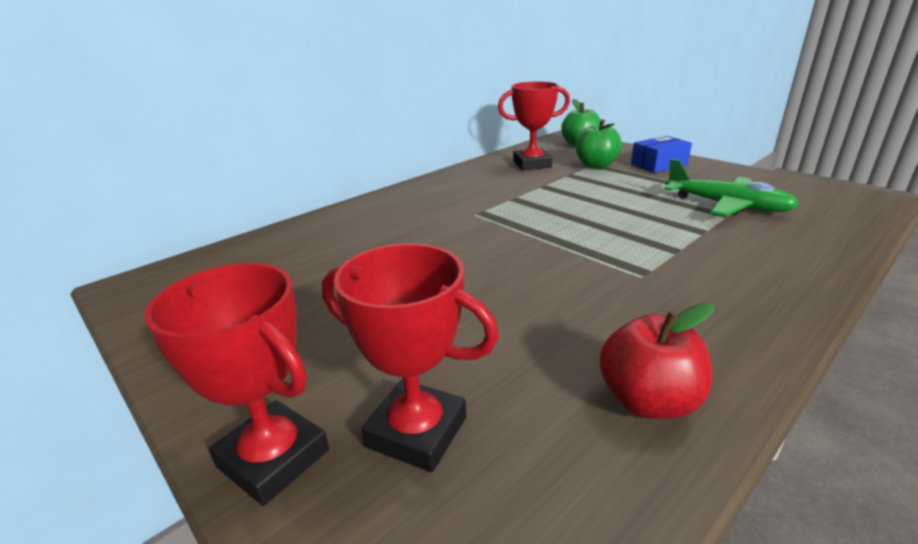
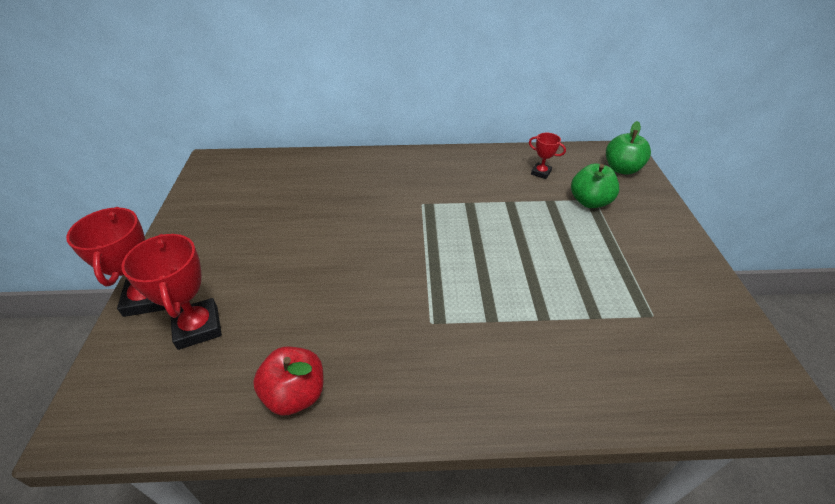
camera: 40 degrees right, 15 degrees up
red trophy [498,81,570,170] -> red trophy [529,133,566,179], size x0.55
blue box [631,136,692,173] -> none
green plane [664,159,799,217] -> none

